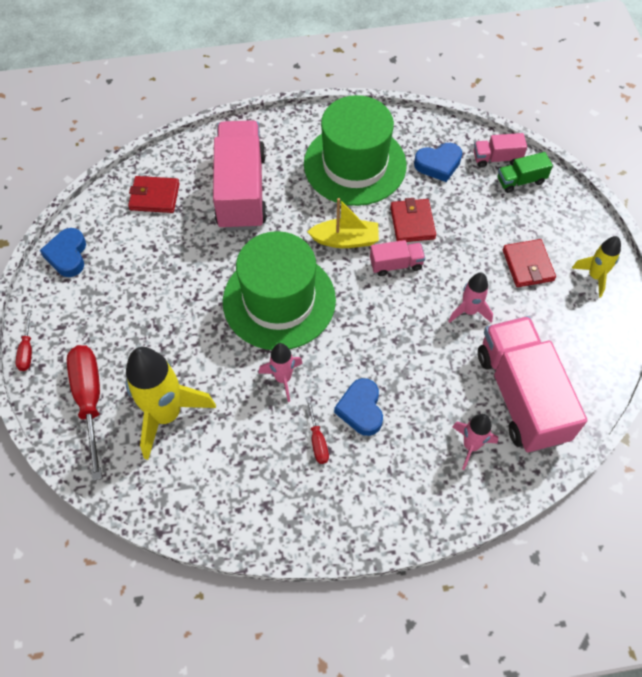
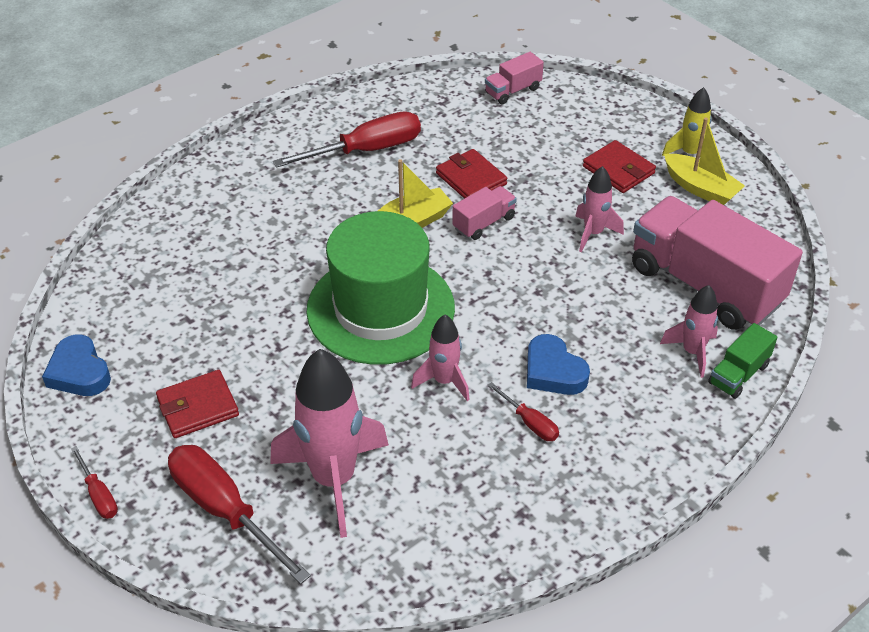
camera: 30 degrees left, 15 degrees down
yellow rocket [126,347,216,460] -> pink rocket [270,349,389,538]
red wallet [128,176,180,213] -> red wallet moved to [156,370,239,438]
pink truck [213,120,267,231] -> none
green hat [304,95,407,206] -> red screwdriver [273,111,421,168]
blue heart [414,143,462,182] -> none
green truck [497,152,553,193] -> green truck moved to [708,323,777,399]
none -> yellow boat [664,118,745,205]

